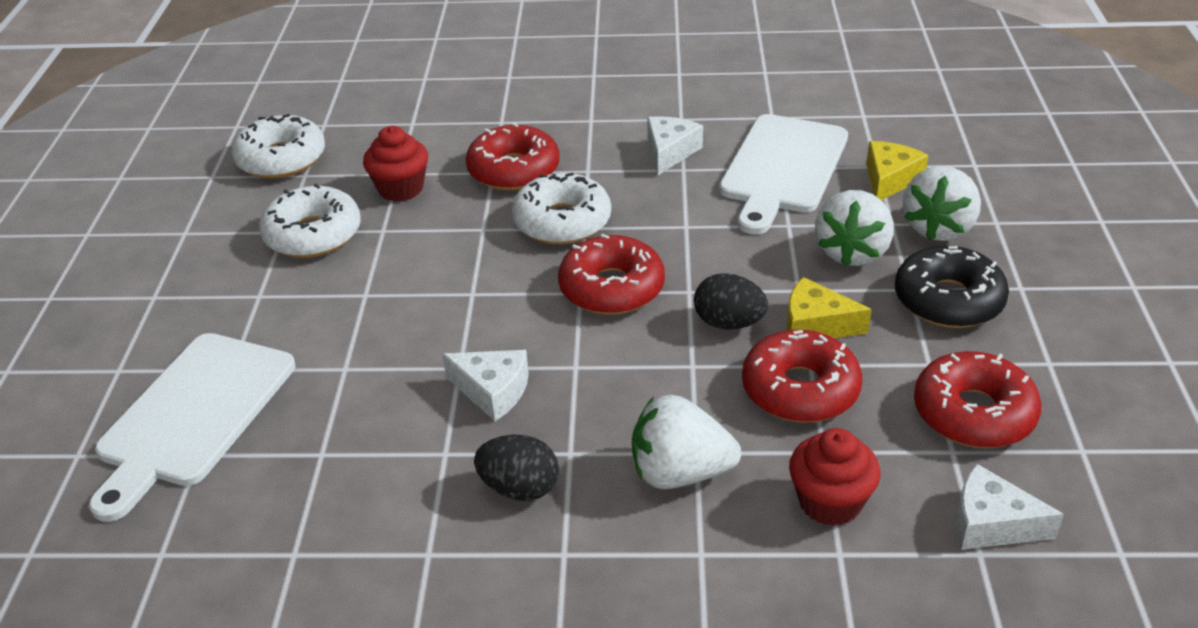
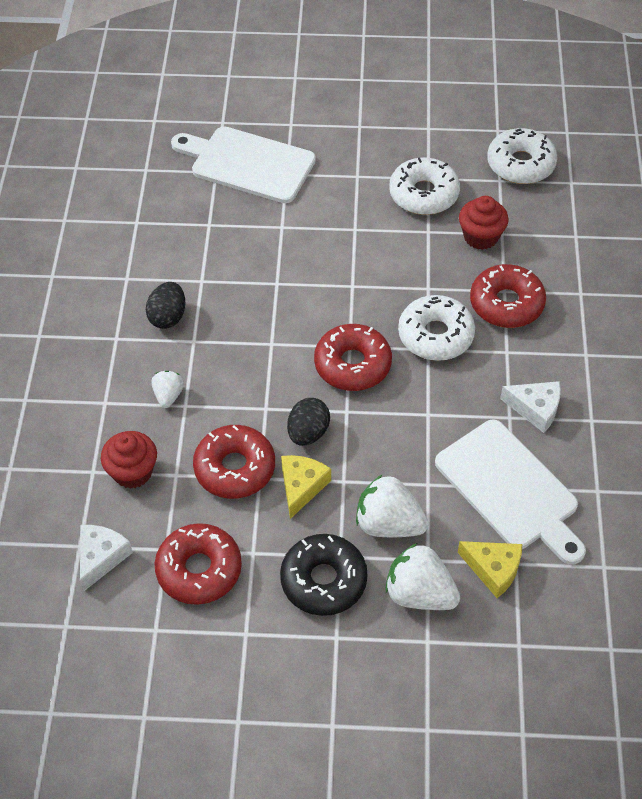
camera: 90 degrees right, 15 degrees up
white cheese [442,350,529,421] -> none
white strawberry [632,395,741,489] -> white strawberry [151,371,184,408], size x0.56
white cutting board [719,114,848,235] -> white cutting board turned 150 degrees counterclockwise [435,419,586,565]

